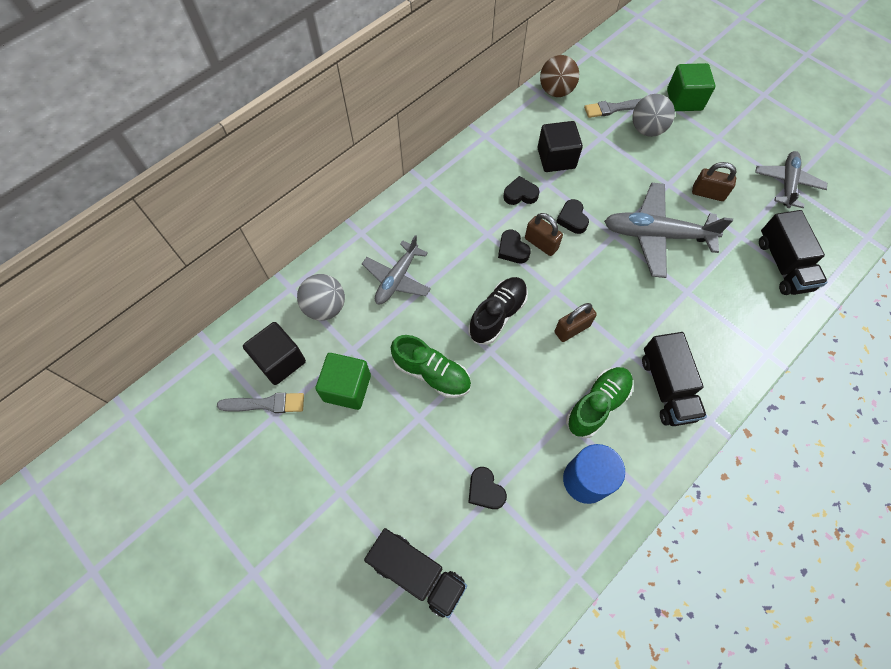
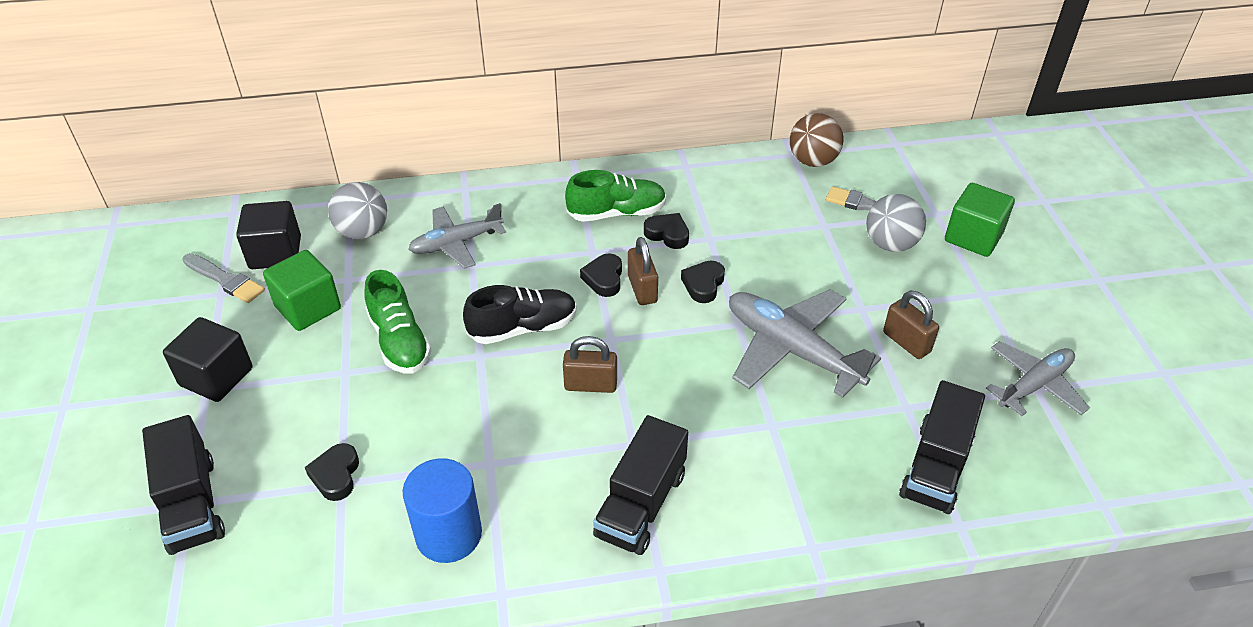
camera: 35 degrees right, 20 degrees down
black cube [538,121,583,172] -> black cube moved to [163,317,252,402]
green shoe [566,367,633,438] -> green shoe moved to [565,170,666,222]

